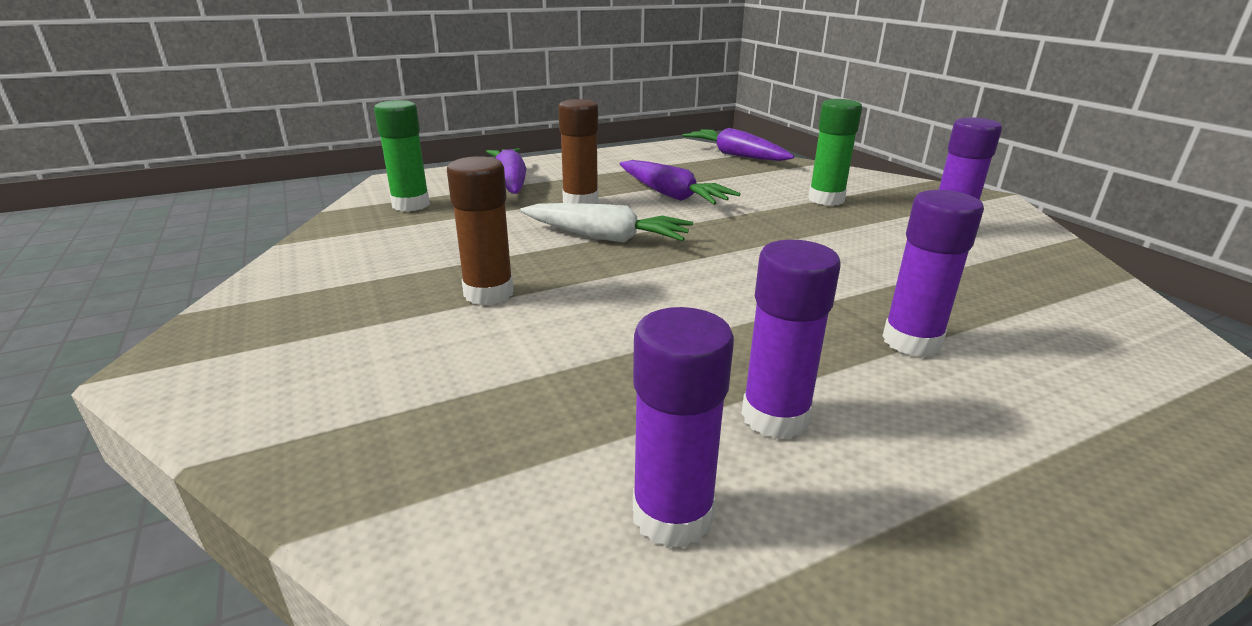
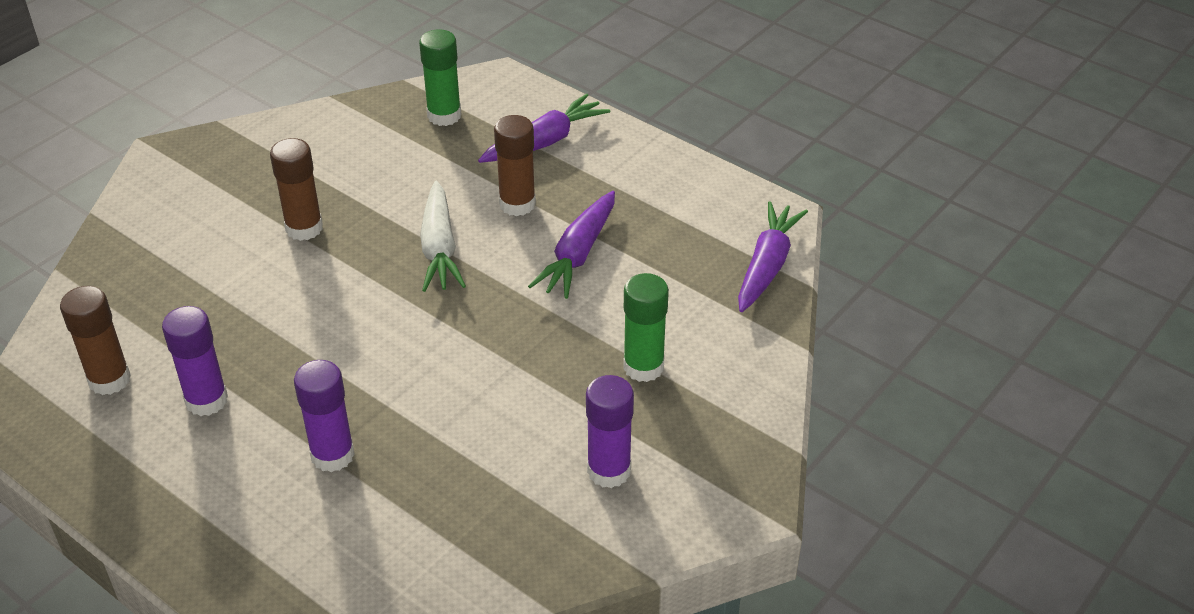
camera: 65 degrees right, 15 degrees up
purple glue stick [633,307,734,548] -> brown glue stick [60,286,131,395]

